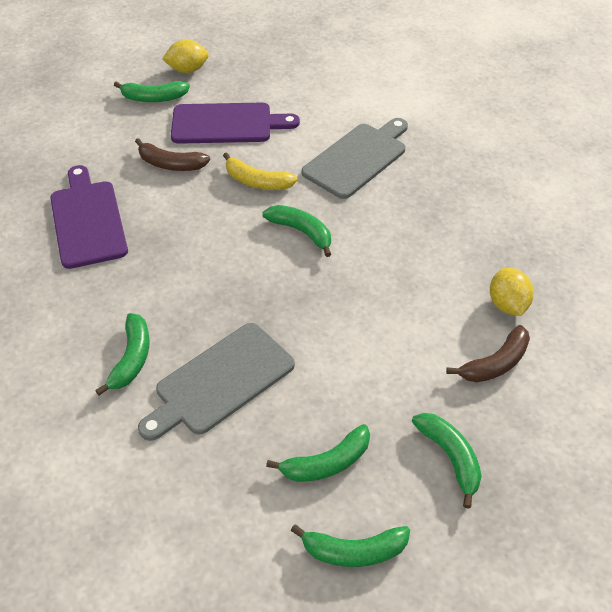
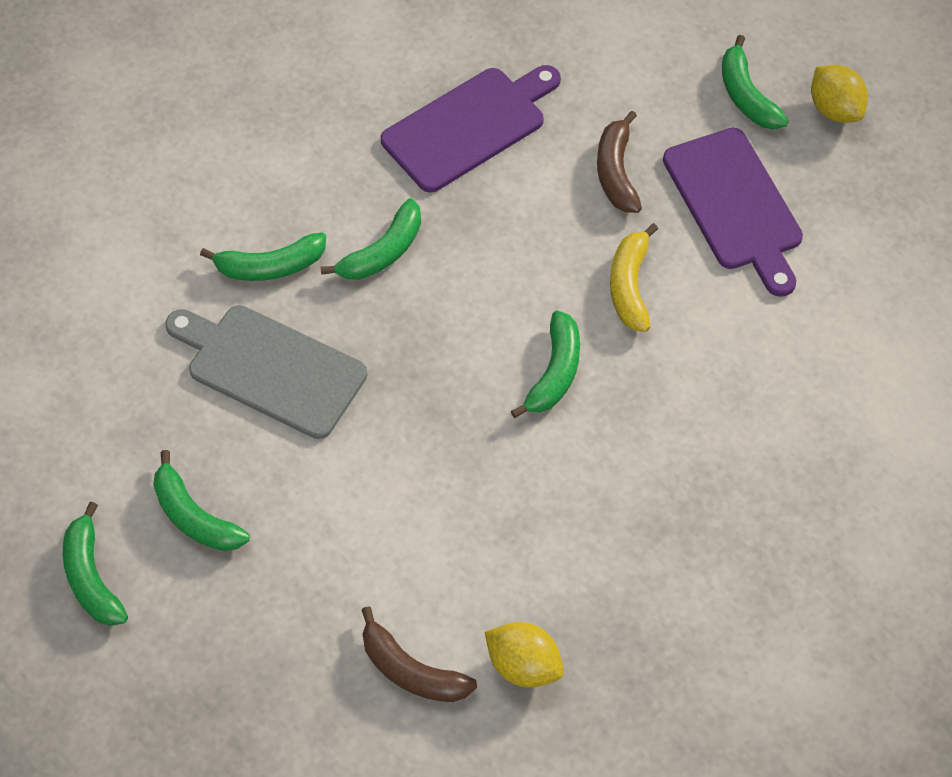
camera: 70 degrees right, 10 degrees up
grey cutting board [302,118,408,199] -> none
green banana [412,413,482,509] -> green banana moved to [321,198,421,280]
yellow lemon [490,268,534,316] -> yellow lemon turned 60 degrees clockwise [485,622,564,688]

